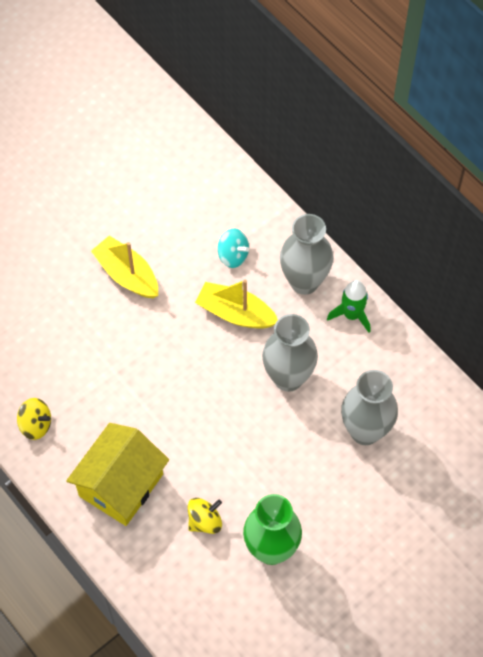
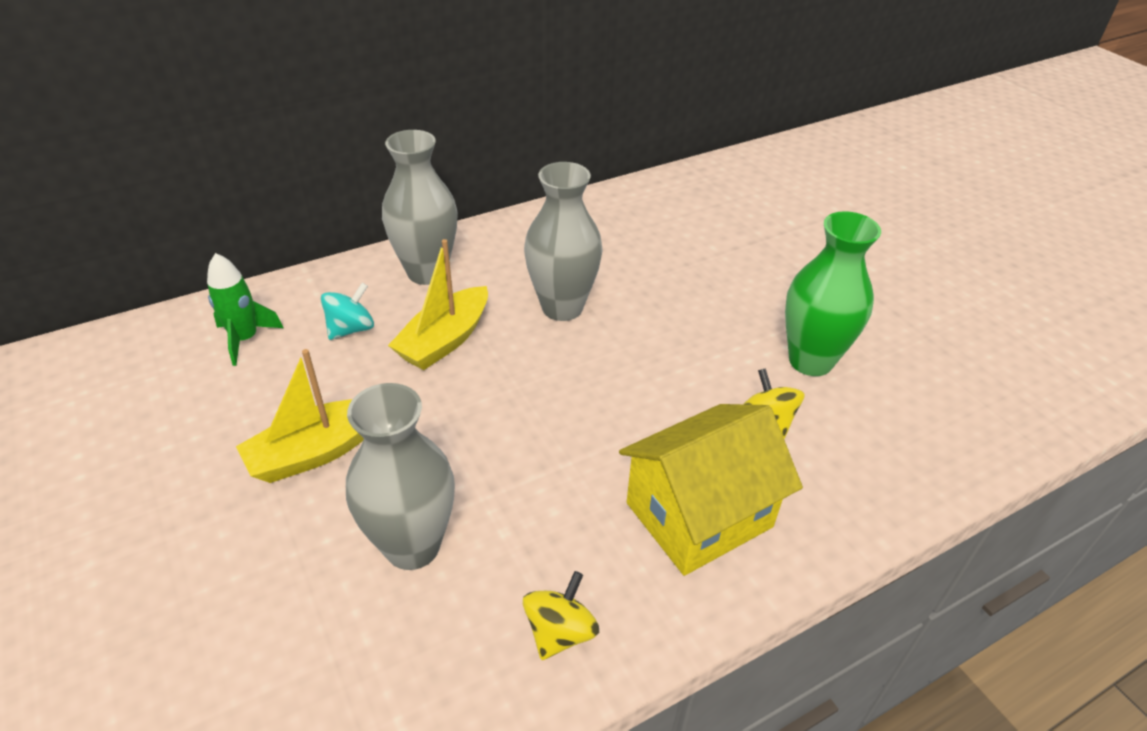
camera: 80 degrees left, 20 degrees down
yellow house [66,423,169,526] -> yellow house turned 75 degrees counterclockwise [619,404,803,576]
green rocket [327,280,370,333] -> green rocket moved to [207,253,284,366]
grey vase [341,370,398,445] -> grey vase moved to [346,383,455,570]

